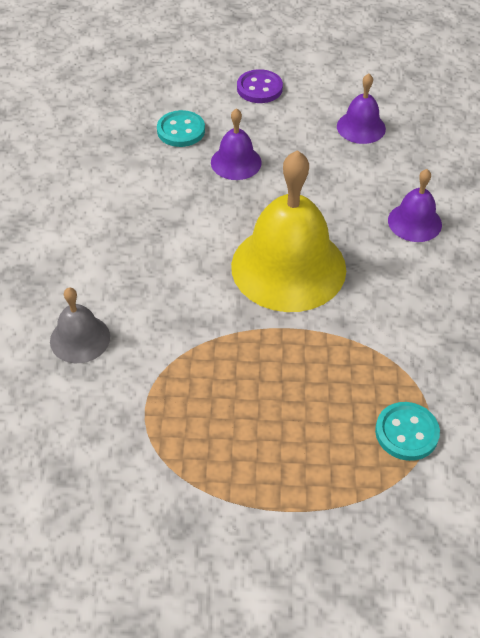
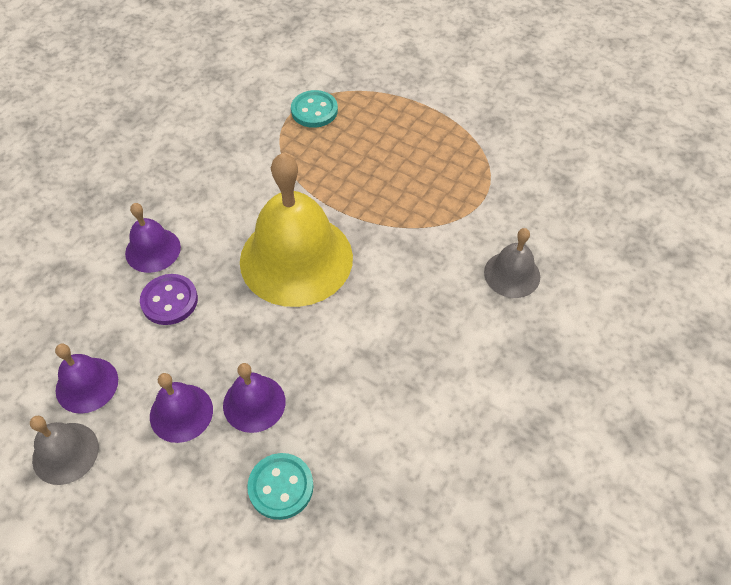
camera: 150 degrees left, 5 degrees up
purple button [237,69,283,103] -> purple button moved to [140,274,198,325]
none -> grey bell [30,416,99,485]
none -> purple bell [150,373,213,443]

